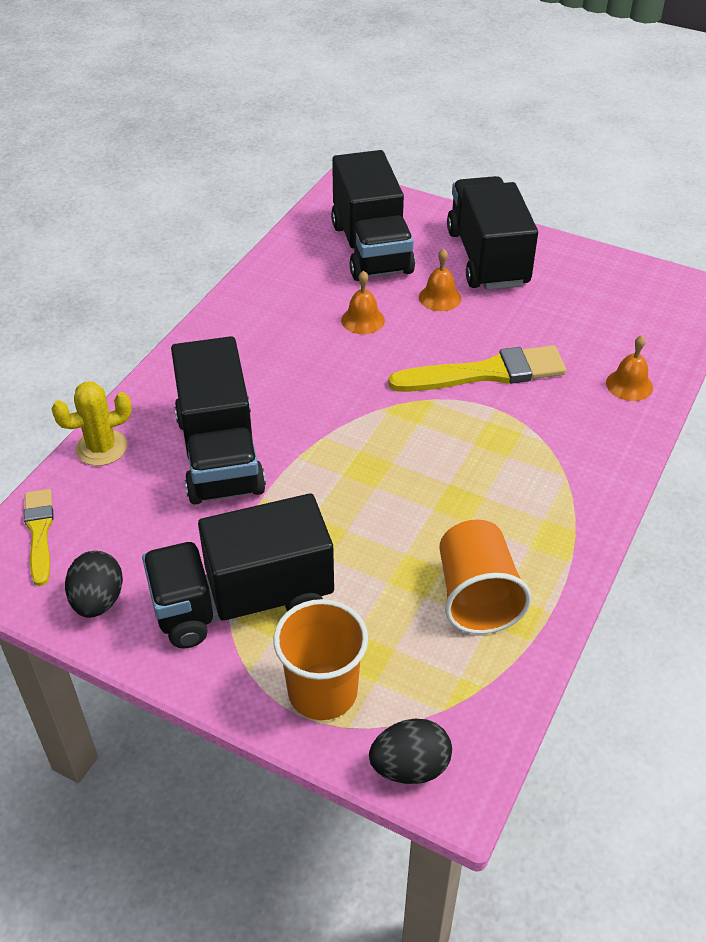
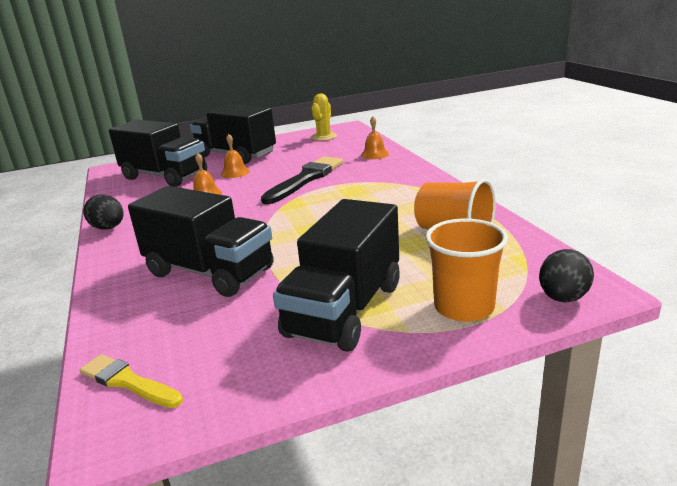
camera: 45 degrees left, 20 degrees down
yellow cactus [51,382,132,466] -> yellow cactus moved to [311,94,337,141]
black egg [65,551,123,618] -> black egg moved to [83,194,124,230]
yellow brush [388,345,566,392] -> black brush [261,156,343,204]

